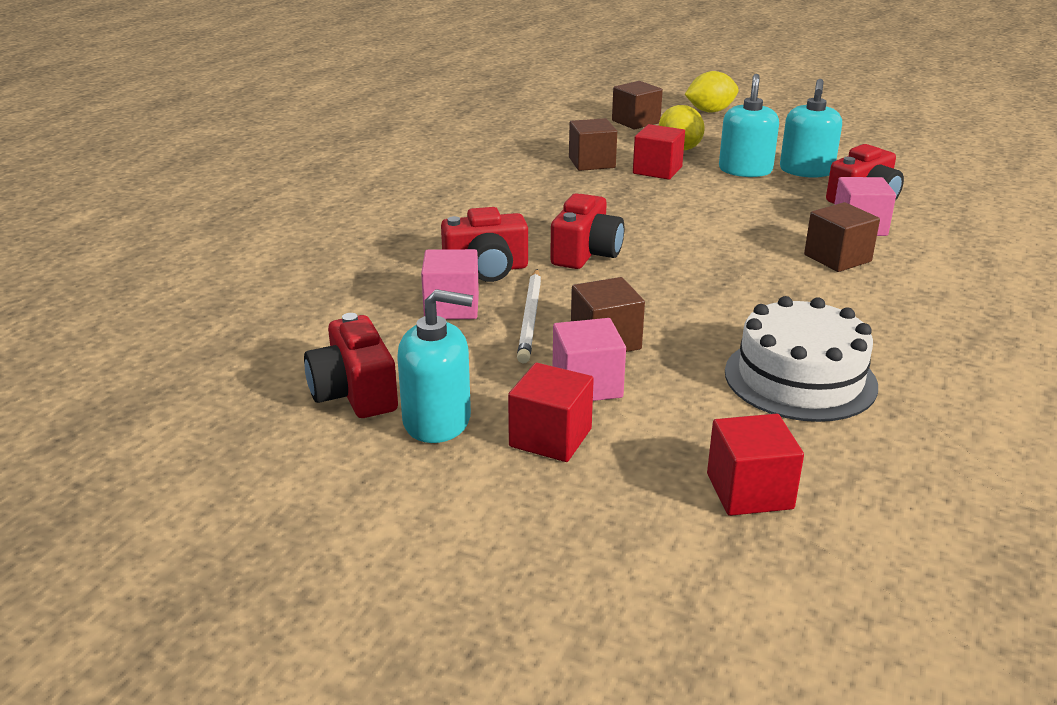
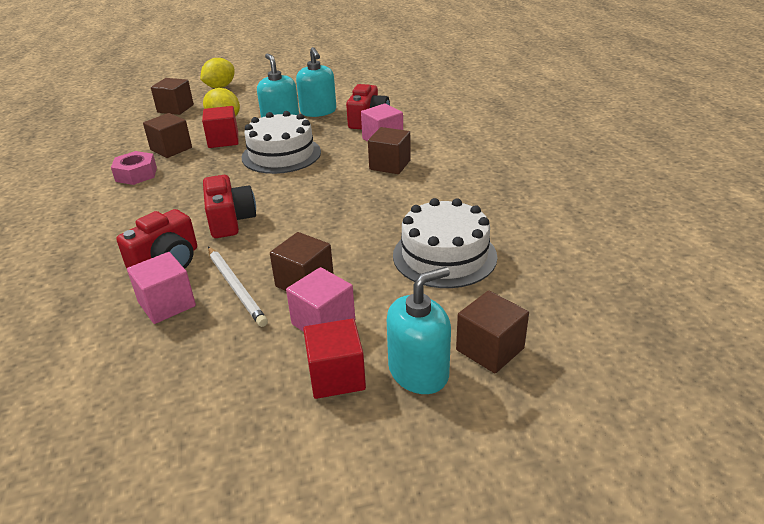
camera: 35 degrees left, 5 degrees up
red camera [304,313,398,418] -> none
turquoise soap dispenser [397,289,473,443] -> turquoise soap dispenser moved to [387,267,451,394]
red cube [707,414,804,516] -> brown cube [456,291,529,373]
none -> pink nut [111,151,157,185]
none -> white cake [241,111,321,174]

